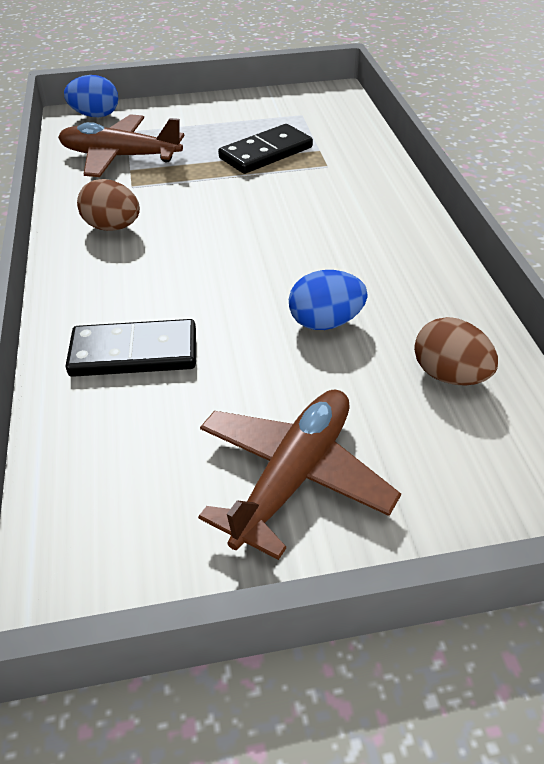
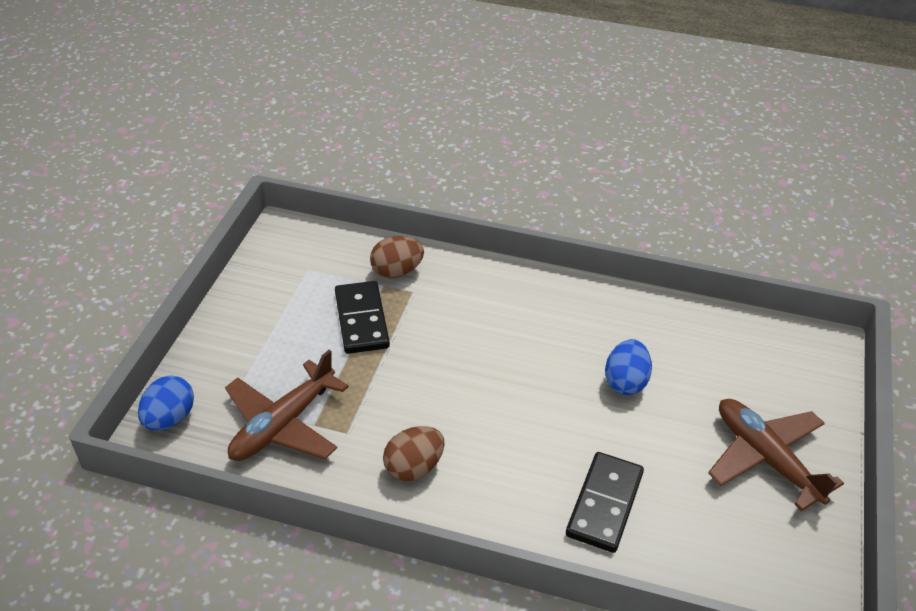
camera: 65 degrees left, 0 degrees up
brown egg [414,317,498,386] -> brown egg moved to [370,236,424,278]

